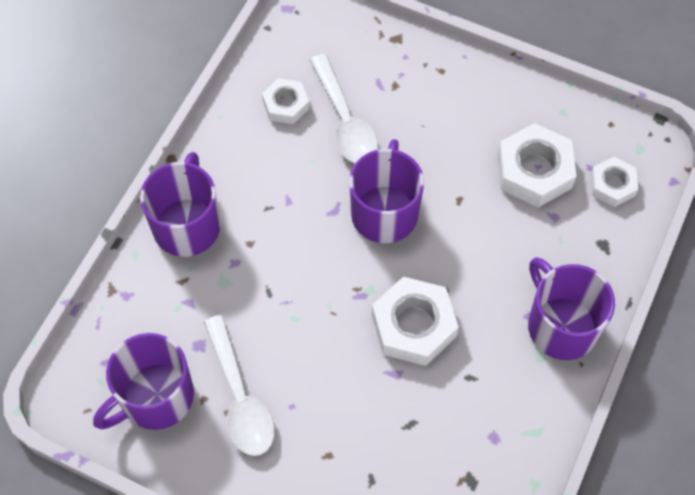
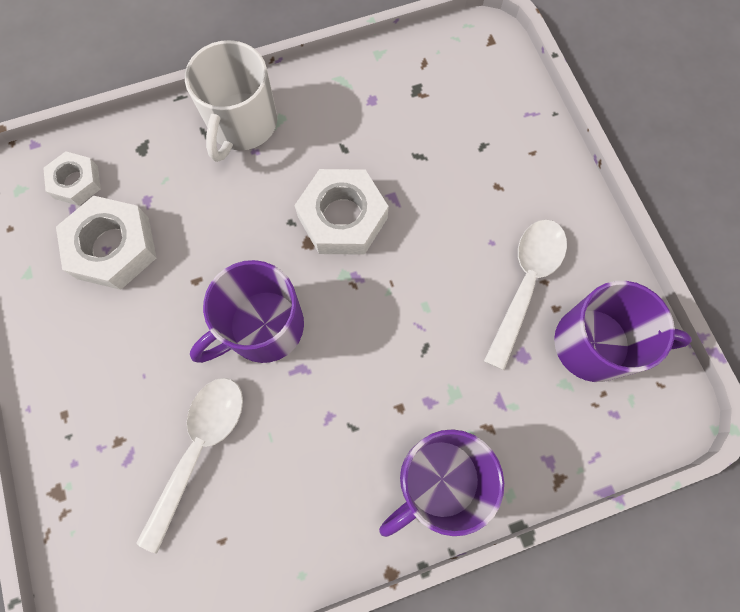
camera: 135 degrees left, 10 degrees up
white nut [262,78,309,124] -> none
purple mug [528,257,615,360] -> white mug [185,40,277,162]

